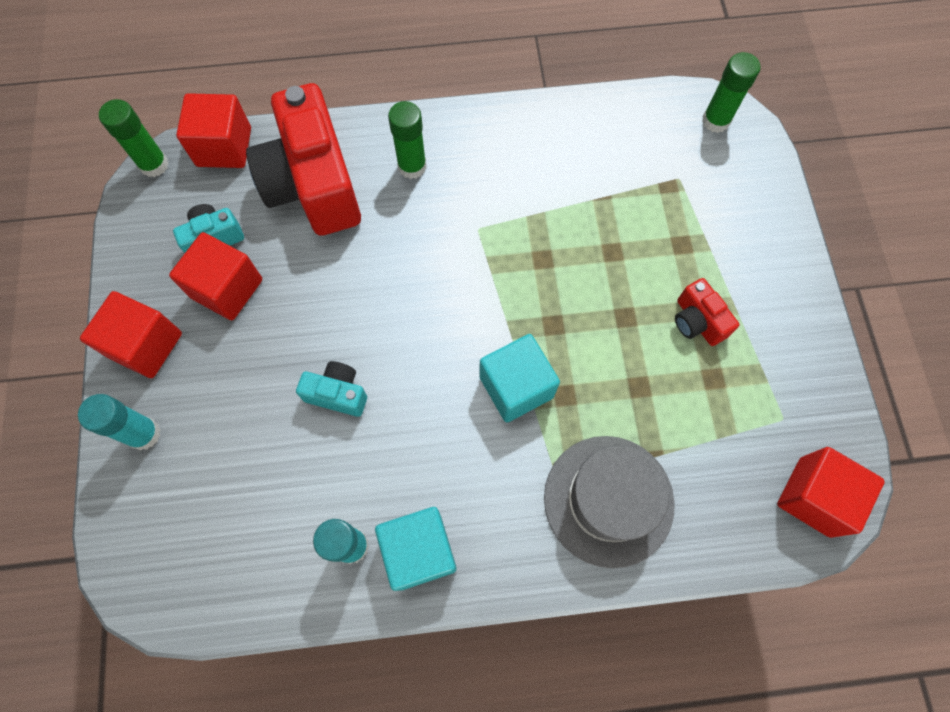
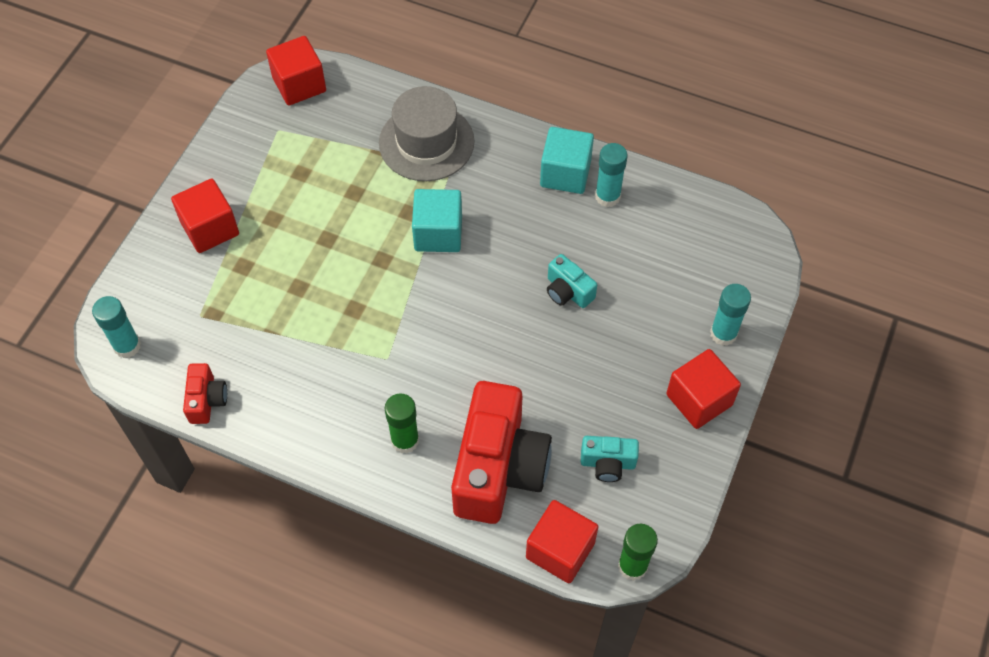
camera: 150 degrees left, 10 degrees down
red cube [169,232,262,320] -> red cube moved to [171,179,239,253]
red camera [675,278,739,346] -> red camera moved to [183,363,227,424]
green glue stick [702,52,761,133] -> turquoise glue stick [92,296,141,358]

